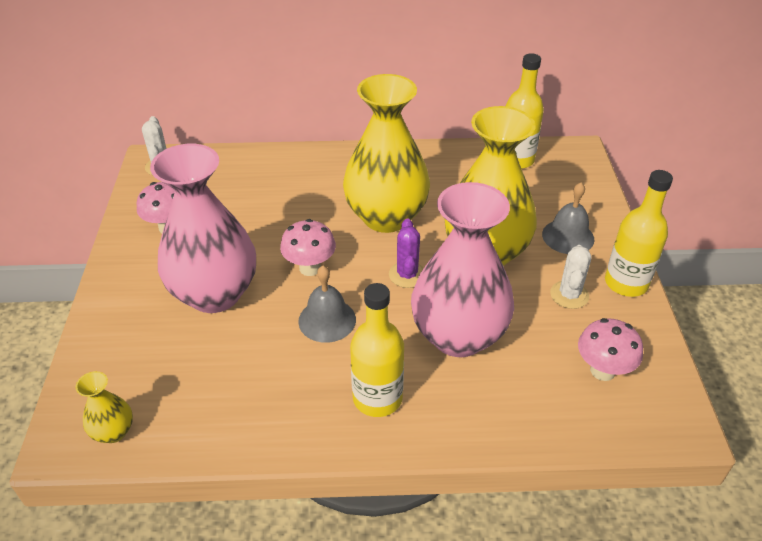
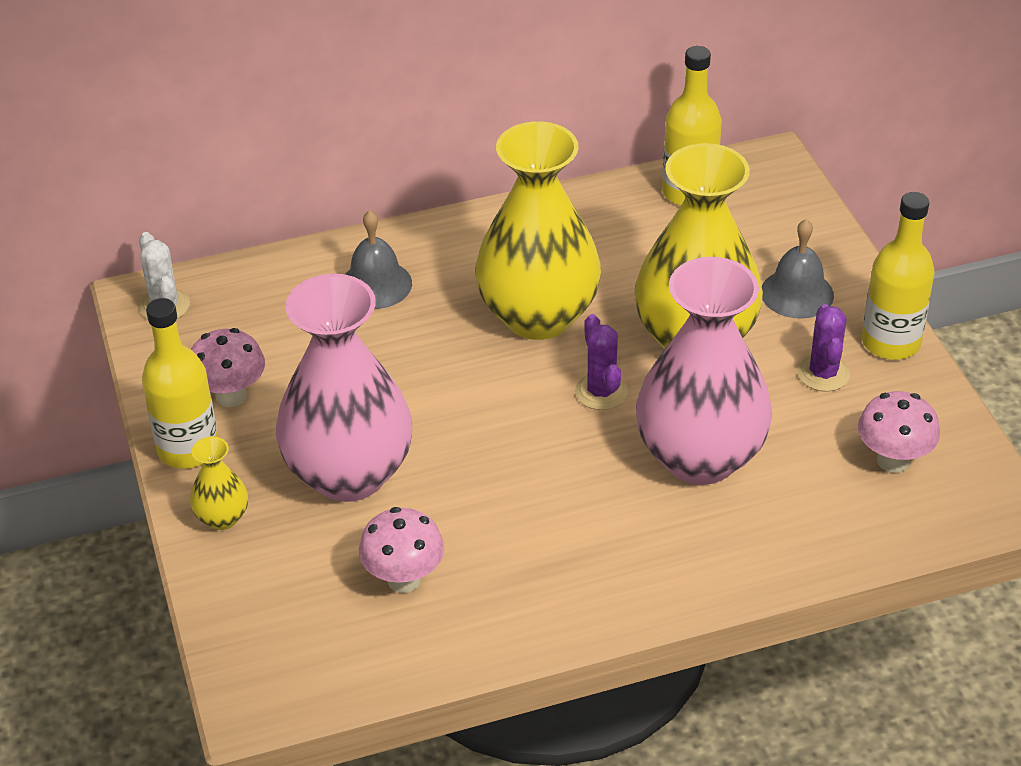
camera: 15 degrees left, 0 degrees up
yellow vase [76,371,133,443] -> yellow vase moved to [190,436,248,530]
pink mushroom [280,219,336,276] -> pink mushroom moved to [359,507,444,593]
grey bell [298,266,356,343] -> grey bell moved to [345,210,412,309]
yellow bottle [350,283,404,417] -> yellow bottle moved to [142,298,218,468]
white cactus [550,245,592,309] -> purple cactus [797,304,850,392]

